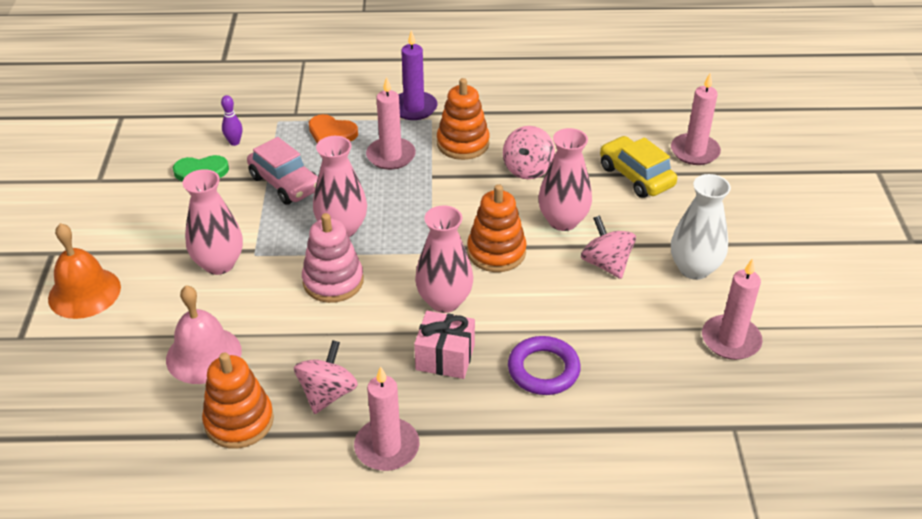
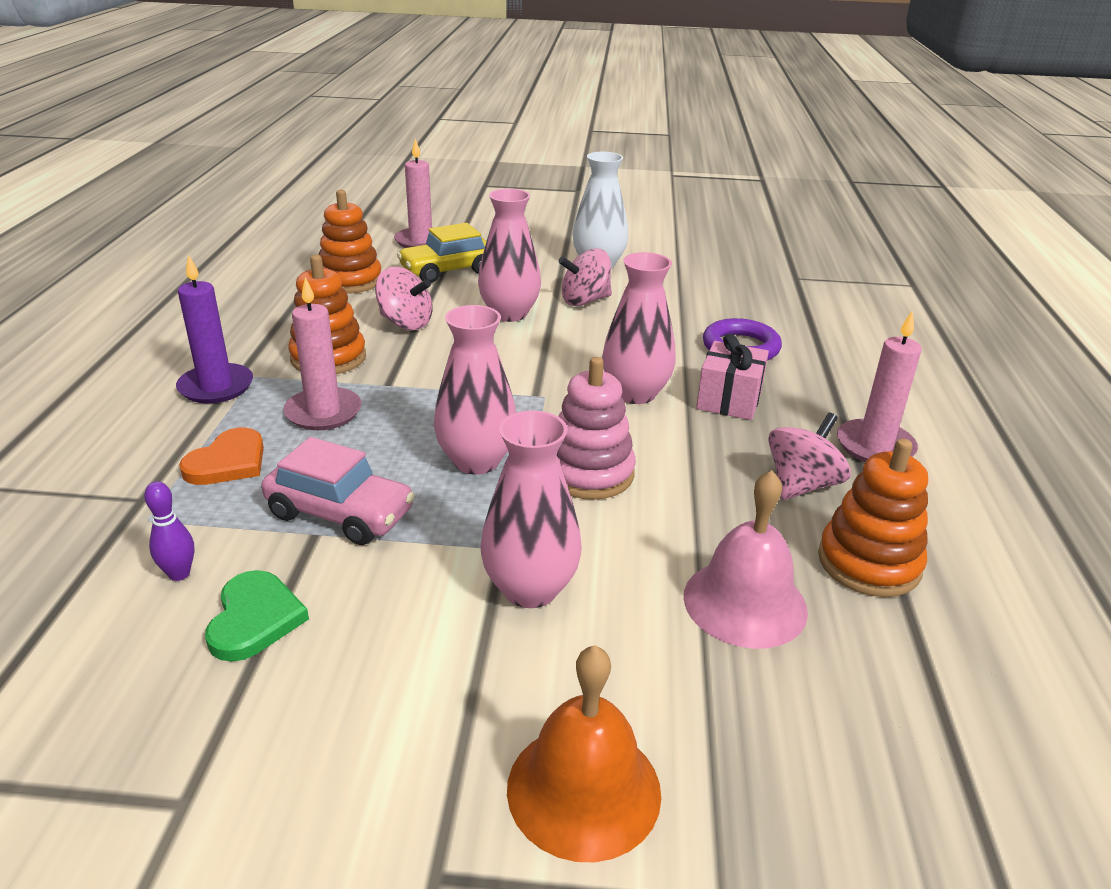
camera: 85 degrees left, 10 degrees down
pink car [247,137,318,205] -> pink car turned 60 degrees clockwise [261,437,415,545]
pink spinning top [294,340,358,414] -> pink spinning top turned 105 degrees clockwise [768,412,851,500]
orange stacking toy [467,184,527,272] -> orange stacking toy moved to [319,190,381,294]
pink candle [702,258,762,360] -> none

